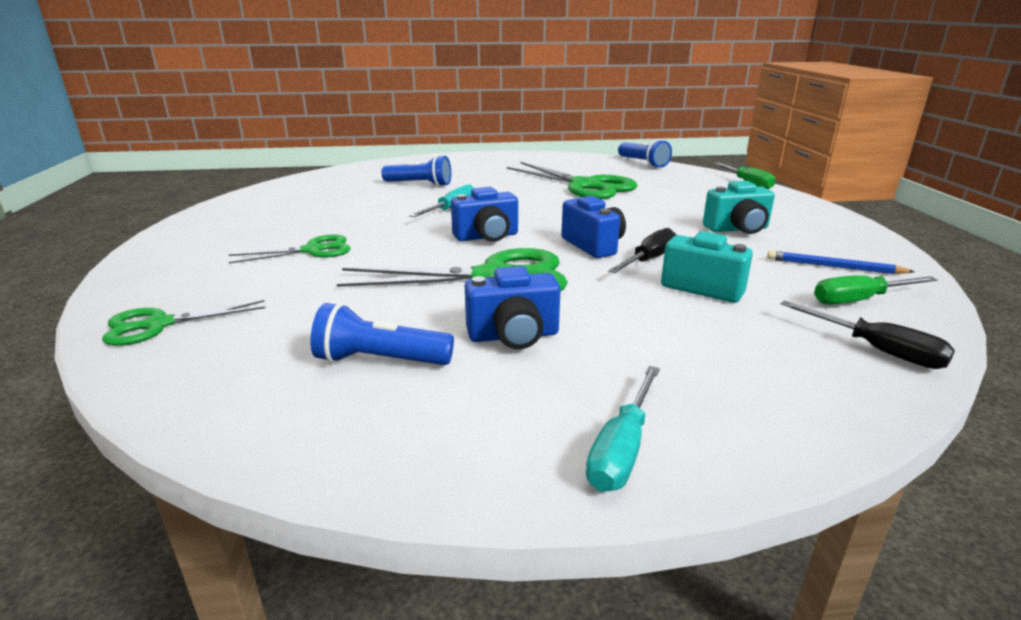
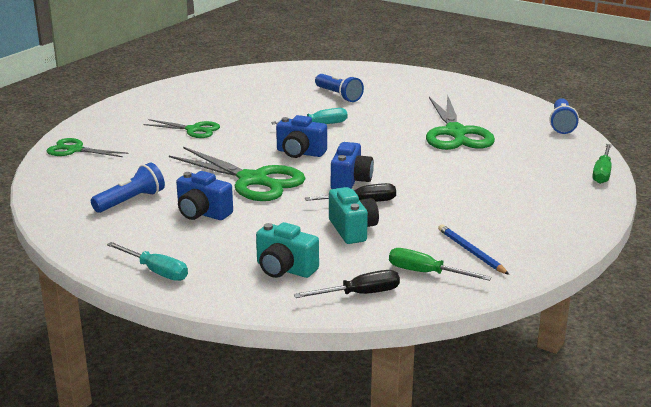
camera: 40 degrees right, 0 degrees up
blue flashlight [311,303,454,365] -> blue flashlight turned 90 degrees clockwise [91,162,165,213]
turquoise screwdriver [586,366,660,492] -> turquoise screwdriver turned 120 degrees counterclockwise [107,242,188,281]
turquoise camera [703,181,775,234] -> turquoise camera moved to [256,222,319,278]
black screwdriver [781,301,955,369] -> black screwdriver turned 105 degrees counterclockwise [294,270,400,298]

